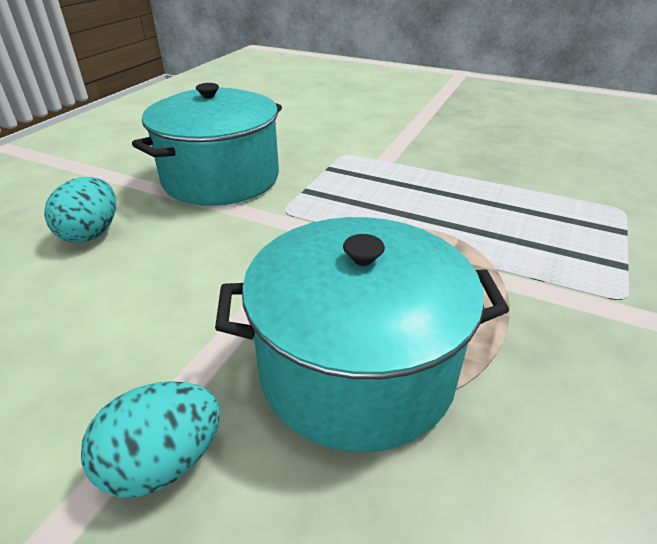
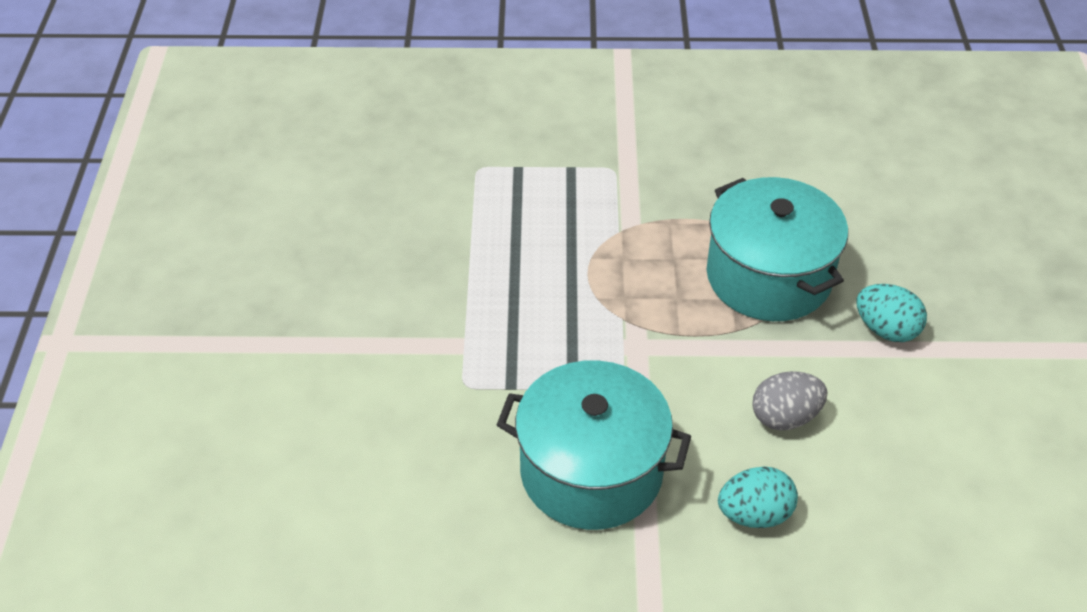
camera: 115 degrees left, 10 degrees up
none -> grey egg [752,371,827,431]

